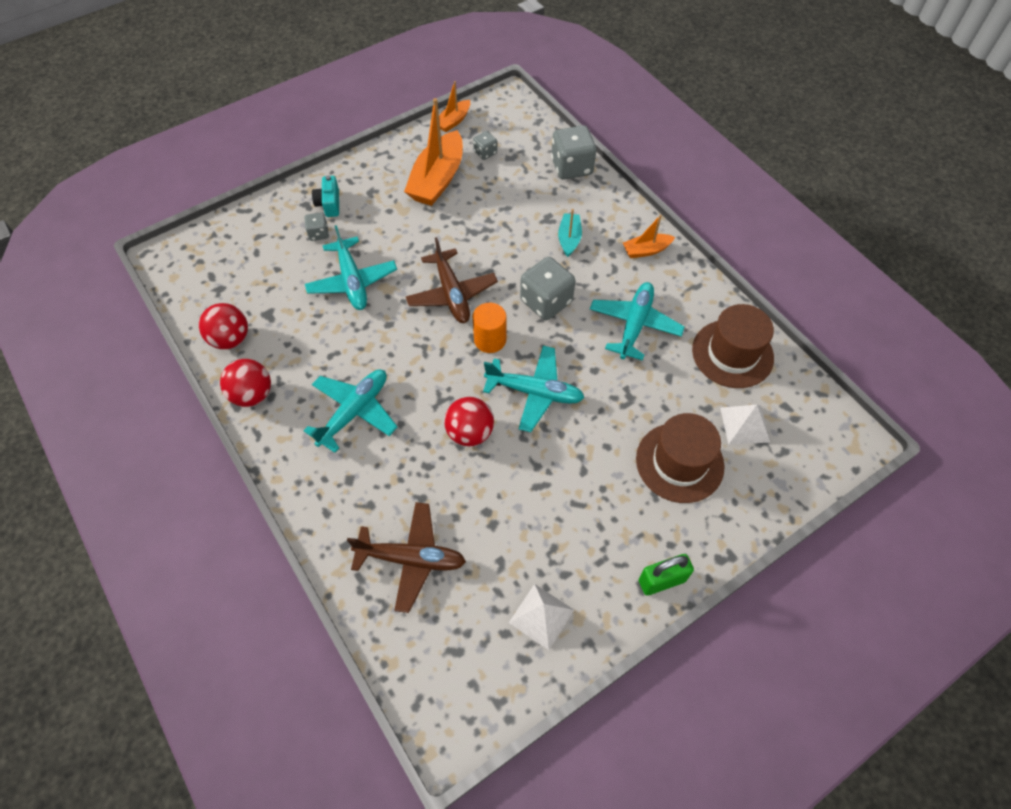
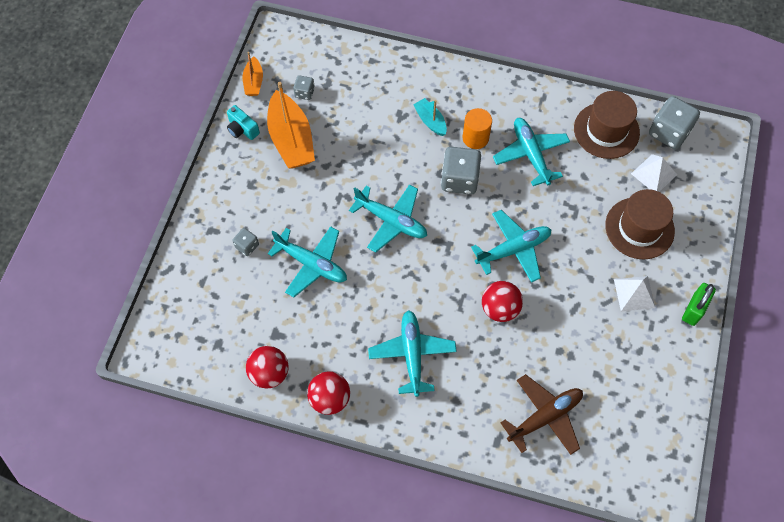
camera: 40 degrees left, 5 degrees up
turquoise camera [312,176,339,217] -> turquoise camera moved to [227,105,260,140]
brown plane [406,237,498,323] -> turquoise plane [349,184,427,252]
orange cylinder [473,303,506,353] -> orange cylinder moved to [462,108,492,149]
white pyramid [509,584,574,650] -> white pyramid moved to [614,276,655,311]
grey dice [551,125,596,180] -> grey dice moved to [649,96,700,149]
orange boat [623,215,675,258] -> none

